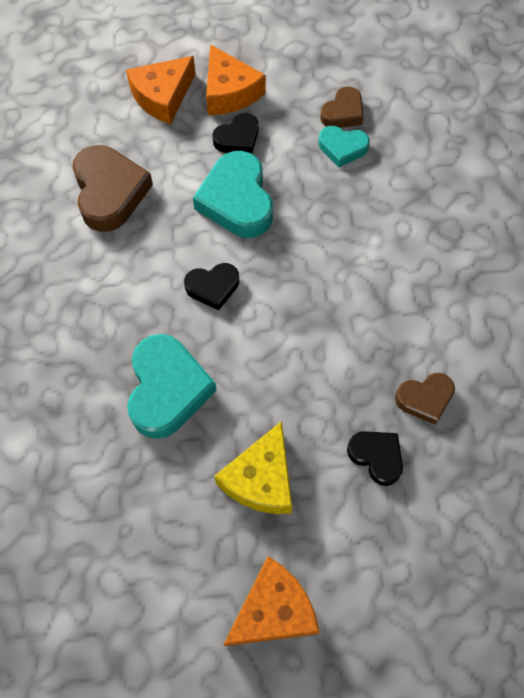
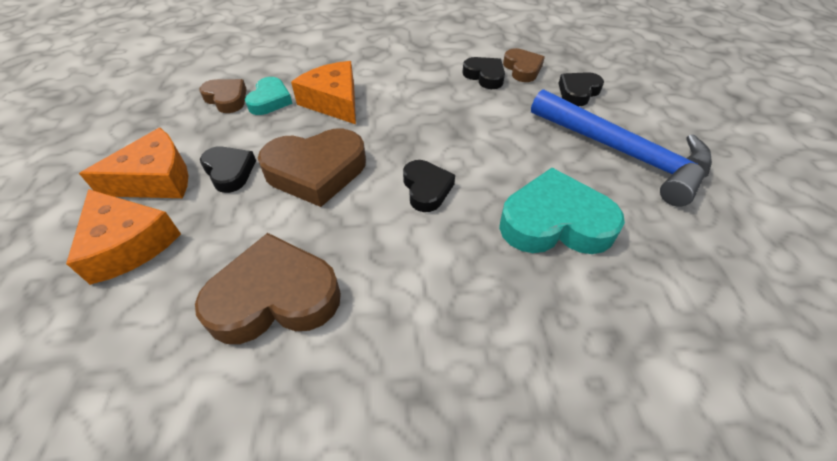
camera: 90 degrees left, 15 degrees down
turquoise heart [193,151,273,238] -> brown heart [258,129,366,207]
yellow cheese [214,421,292,514] -> blue hammer [531,89,712,207]
orange cheese [223,556,320,646] -> orange cheese moved to [291,61,356,124]
none -> black heart [462,57,505,89]

